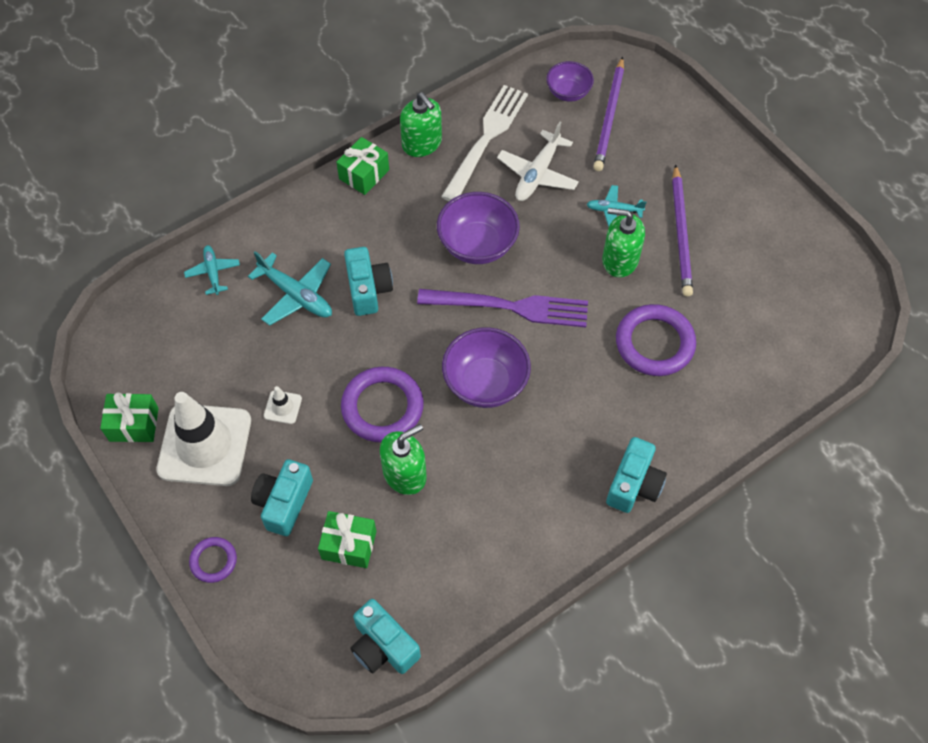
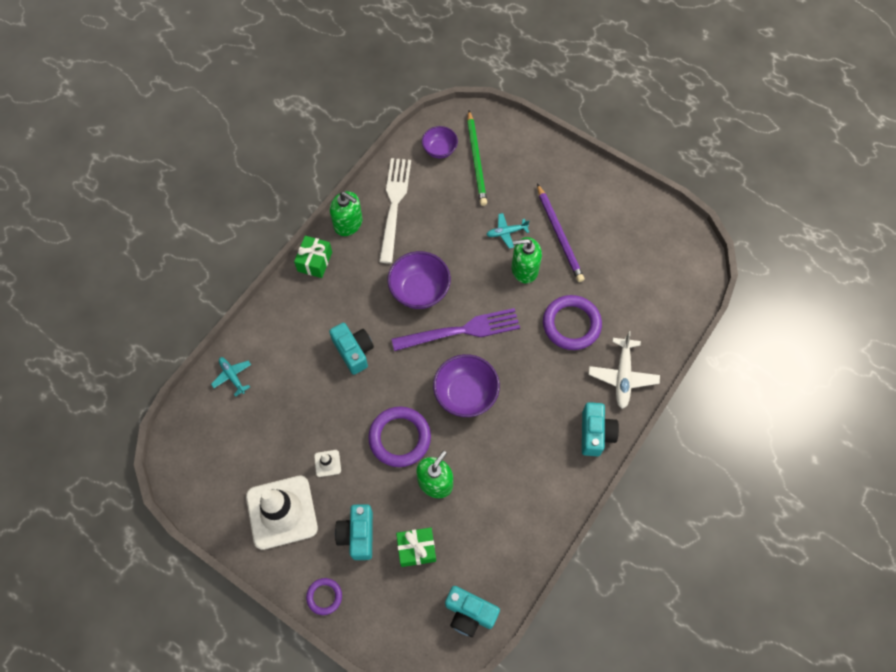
camera: 20 degrees left, 5 degrees up
green gift [100,393,159,442] -> none
turquoise plane [248,251,332,326] -> none
white plane [497,122,579,201] -> white plane moved to [589,331,660,409]
purple pencil [593,57,624,171] -> green pencil [467,111,487,206]

